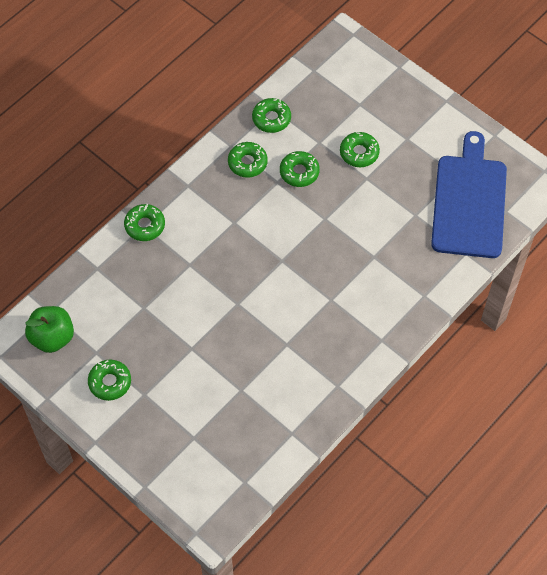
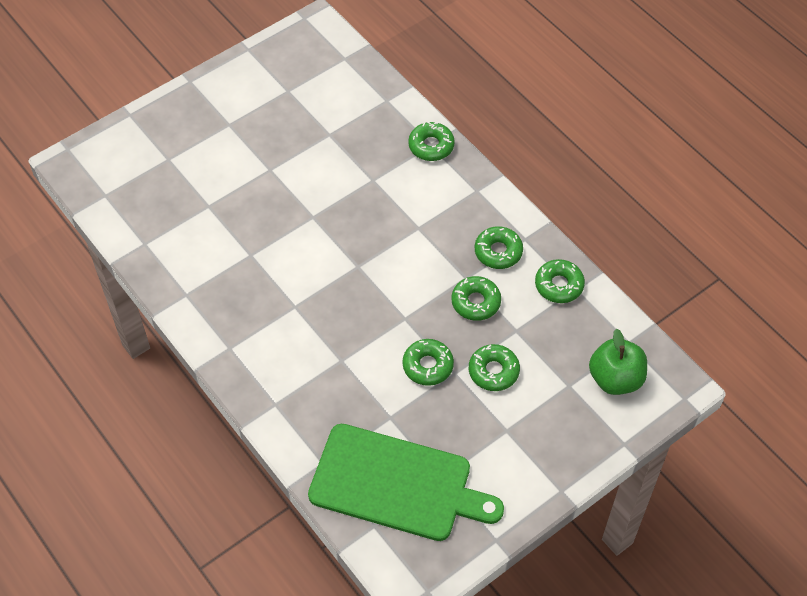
camera: 100 degrees right, 5 degrees down
green apple [25,306,74,353] -> green apple moved to [589,329,647,395]
green donut [88,360,131,401] -> green donut moved to [403,339,454,386]
blue cutting board [431,131,507,258] -> green cutting board [308,424,504,541]

